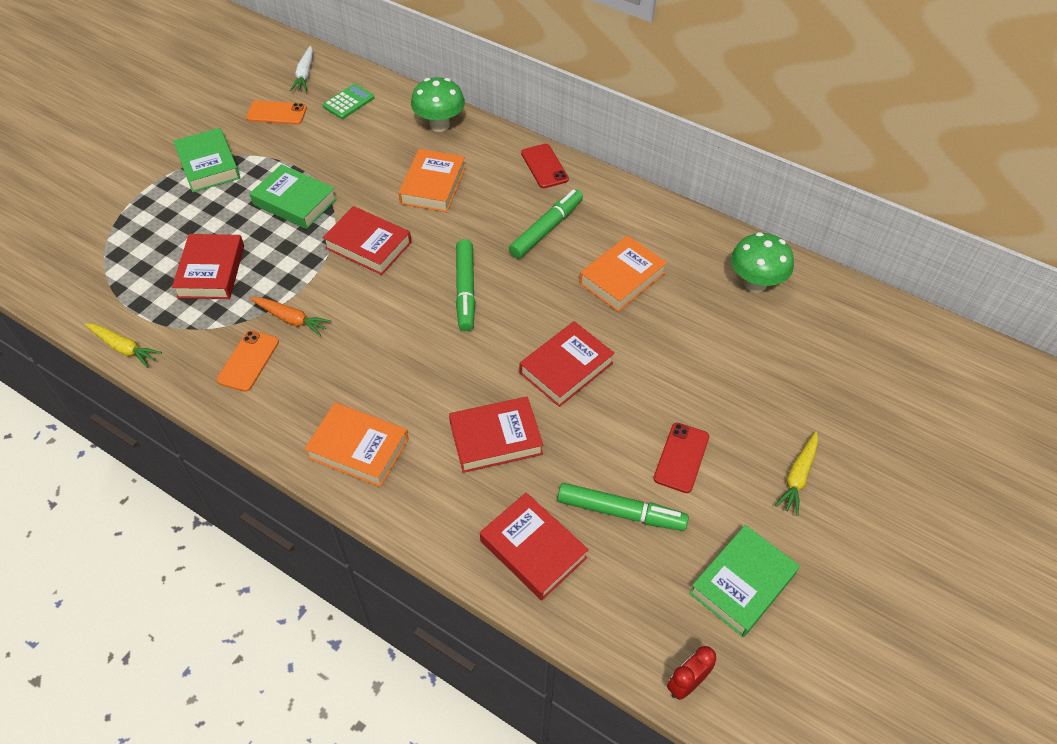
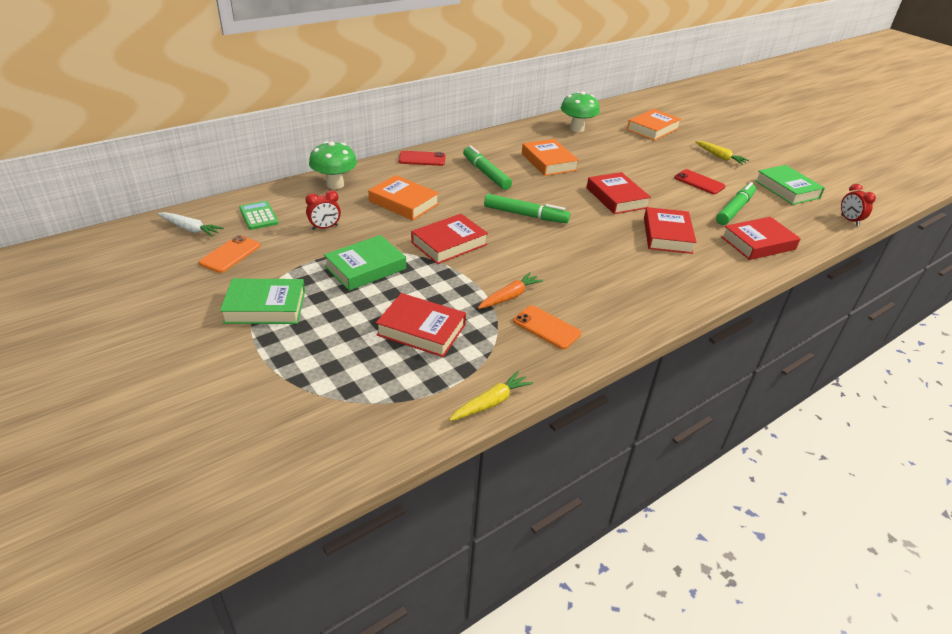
camera: 70 degrees left, 15 degrees down
orange book [304,402,409,487] -> orange book moved to [627,109,681,141]
none -> red clock [306,190,341,230]

